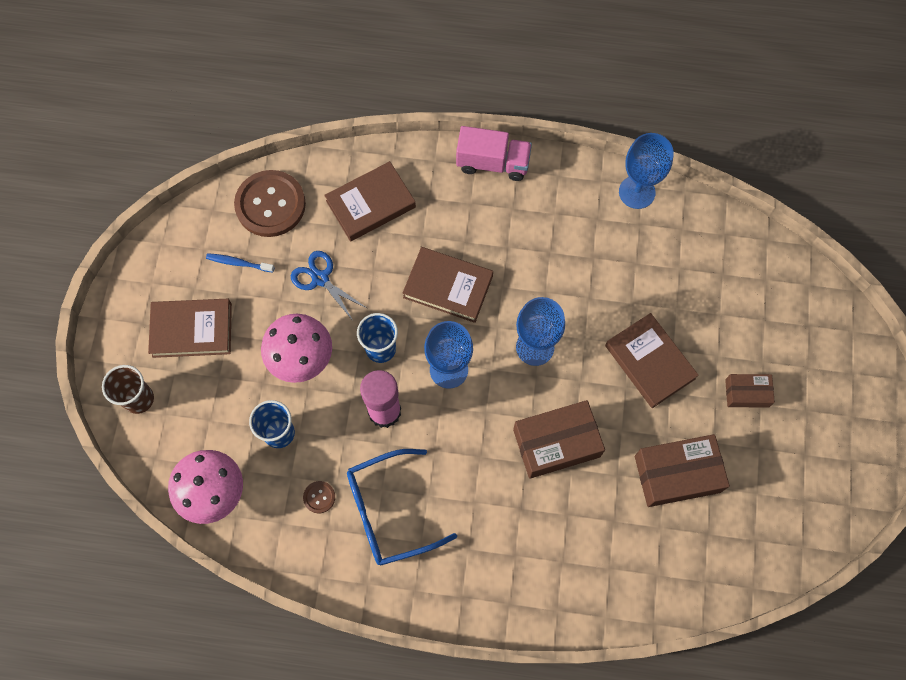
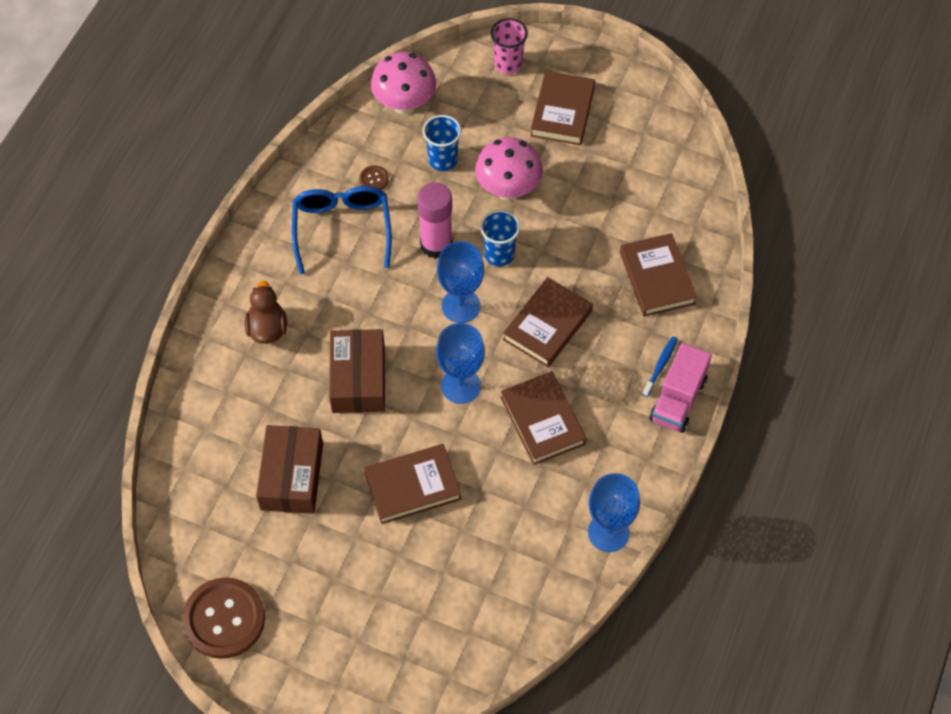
camera: 105 degrees right, 10 degrees down
brown cup [102,365,154,414] -> pink cup [490,18,528,74]
blue toothbrush [206,253,274,273] -> blue toothbrush moved to [642,336,678,397]
brown button [234,170,306,237] -> brown button moved to [182,577,265,659]
blue scissors [291,251,367,321] -> none
brown box [725,374,775,408] -> none
none -> brown duck [245,281,287,344]
none -> brown book [500,371,586,465]

